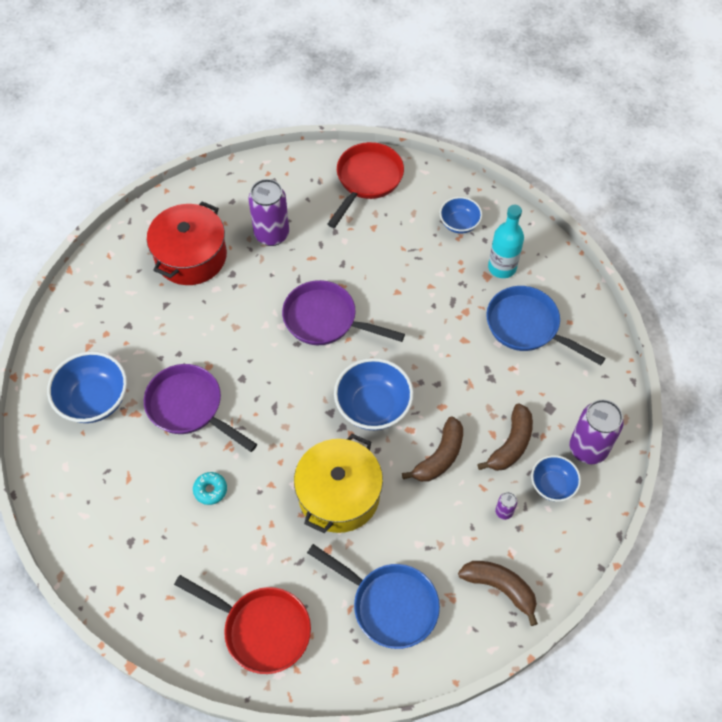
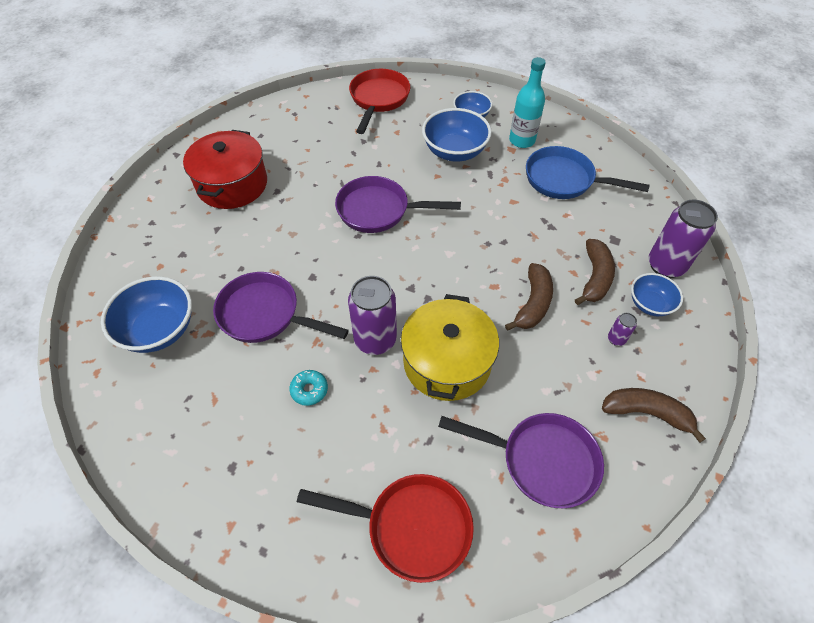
camera: 15 degrees left, 5 degrees down
purple can [248,179,289,246] -> purple can moved to [348,276,397,355]
blue pan [307,544,440,649] -> purple pan [438,413,604,509]
blue bowl [334,358,414,430] -> blue bowl moved to [422,108,492,162]

